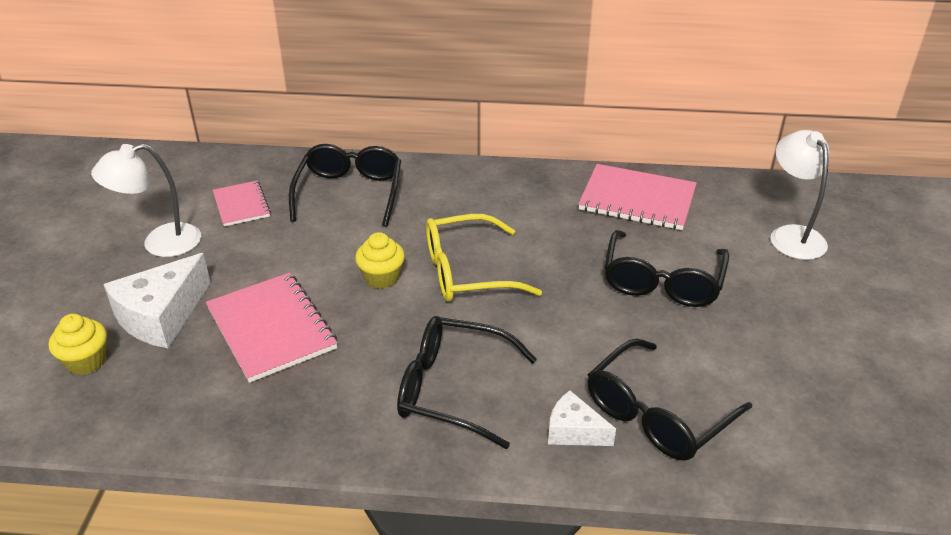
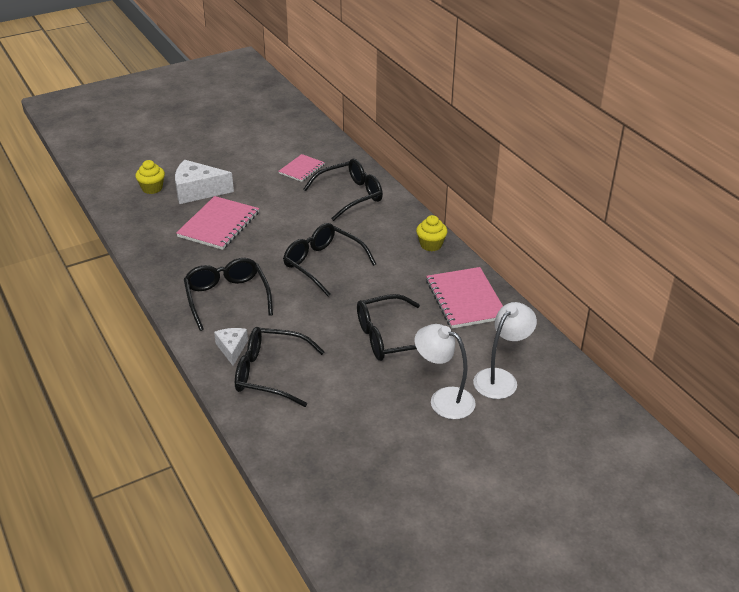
camera: 55 degrees right, 0 degrees up
white lamp [91,144,201,257] -> white lamp moved to [415,324,476,419]
yellow cupcake [355,232,405,289] -> yellow cupcake moved to [416,215,447,251]
yellow glasses [426,214,542,302] -> black glasses [283,223,376,296]

